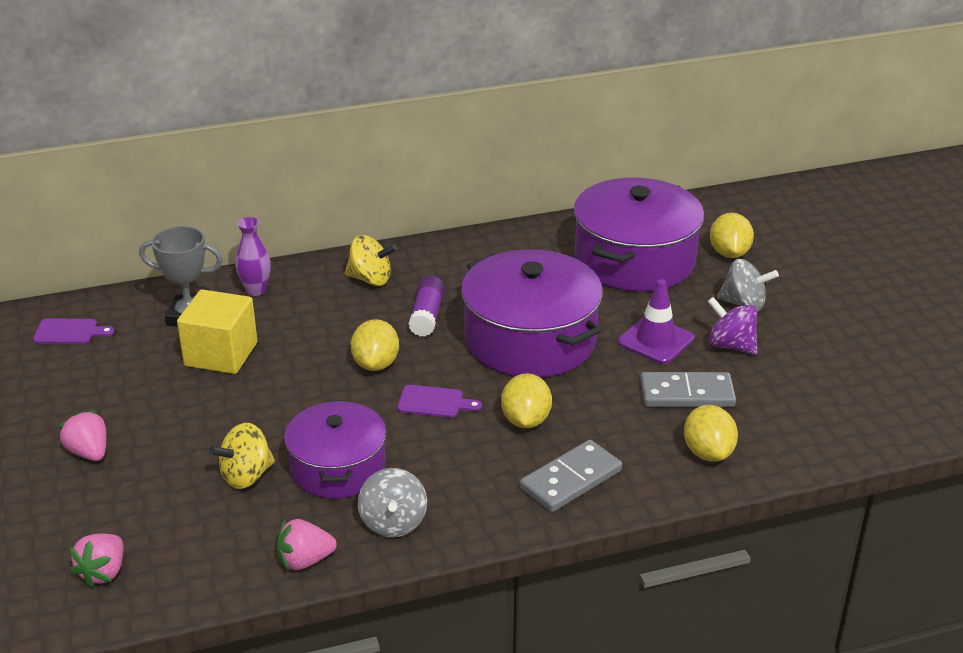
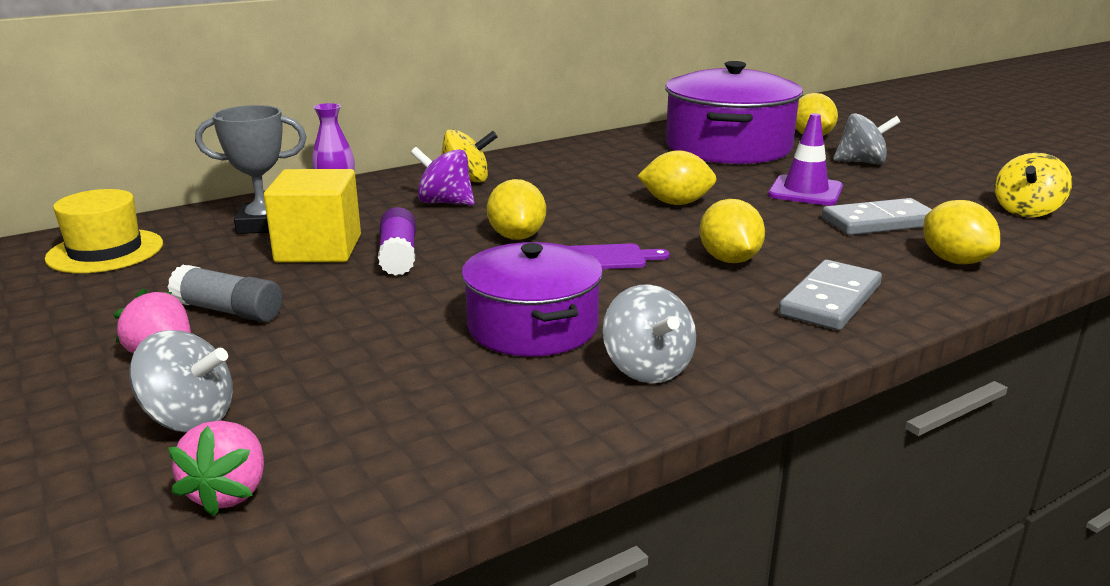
camera: 15 degrees left, 10 degrees down
purple cutting board [33,318,114,344] -> yellow hat [45,189,163,273]
yellow spinning top [209,423,275,489] -> yellow spinning top moved to [995,153,1072,217]
pink strawberry [277,519,337,571] -> none
purple glue stick [408,276,445,337] -> purple glue stick moved to [378,207,416,276]
purple pot [461,249,603,377] -> yellow lemon [637,150,717,205]
purple spinning top [707,297,758,355] -> purple spinning top moved to [411,147,475,205]
none -> grey spinning top [129,330,233,433]
none -> grey glue stick [167,265,283,322]

